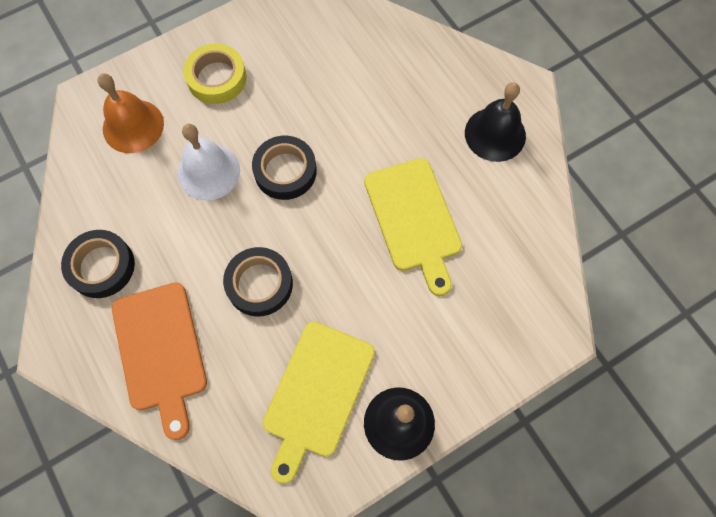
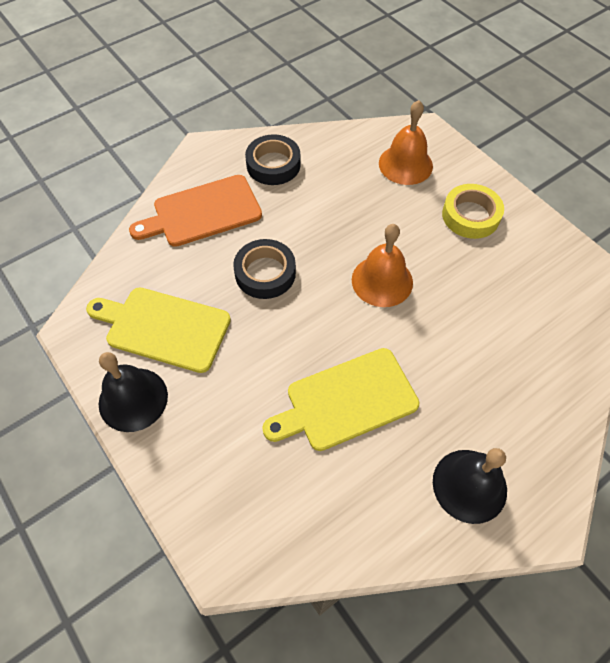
camera: 85 degrees right, 10 degrees down
white bell [178,124,240,201] -> none
black tape [252,136,317,200] -> orange bell [352,224,413,307]

